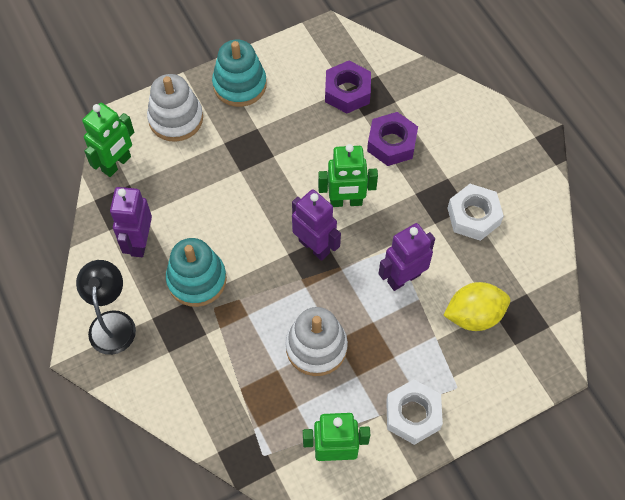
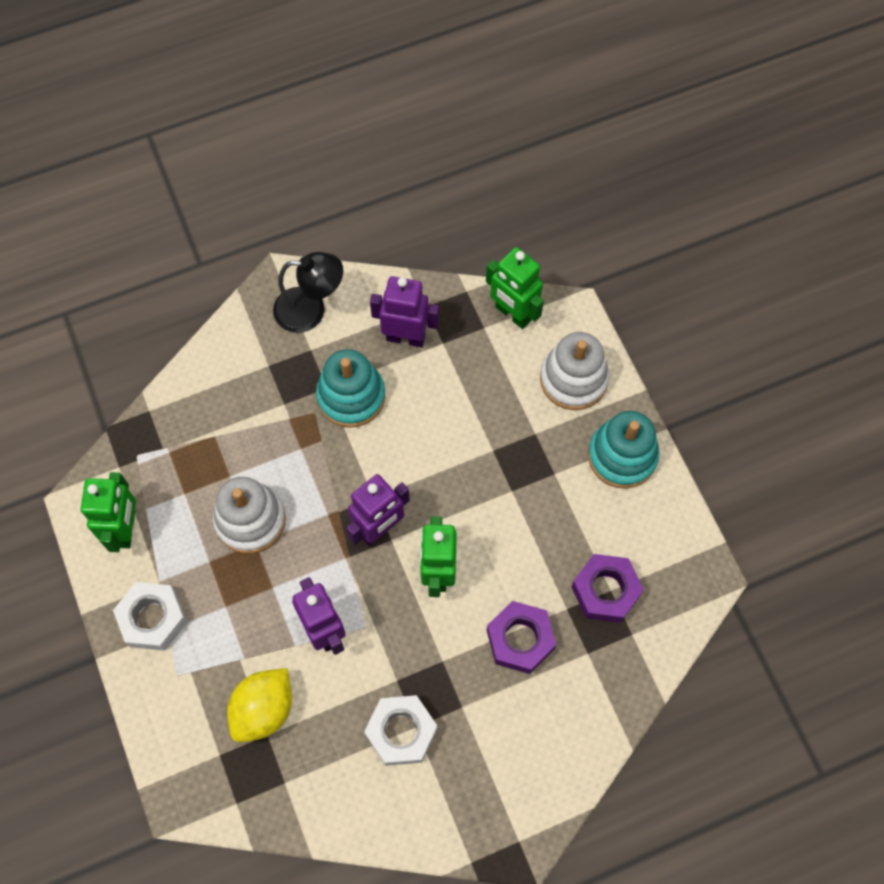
camera: 95 degrees right, 5 degrees up
yellow lemon [443,282,510,331] -> yellow lemon turned 45 degrees clockwise [227,668,292,742]

